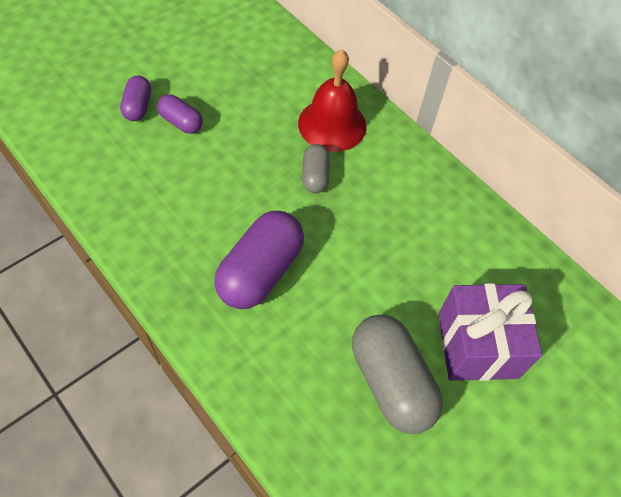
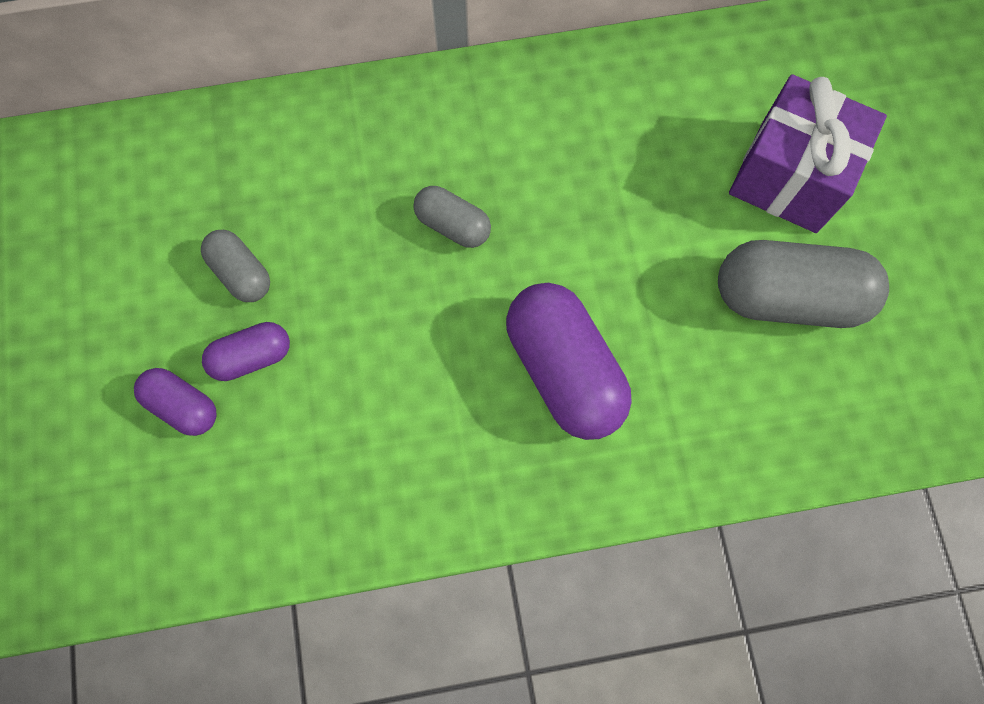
camera: 55 degrees left, 15 degrees up
red bell [298,49,367,152] -> none
none -> grey capsule [201,230,270,302]

